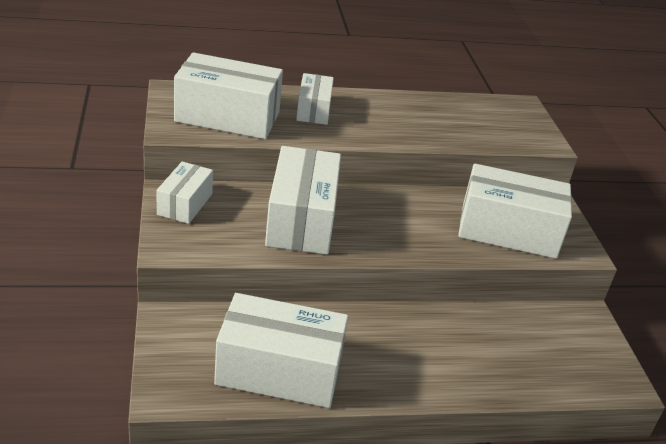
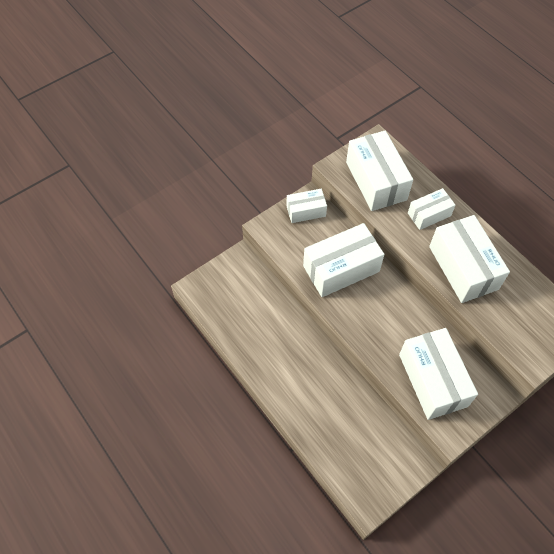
camera: 65 degrees right, 25 degrees up
white box [214,293,348,408] -> white box moved to [429,215,510,303]

